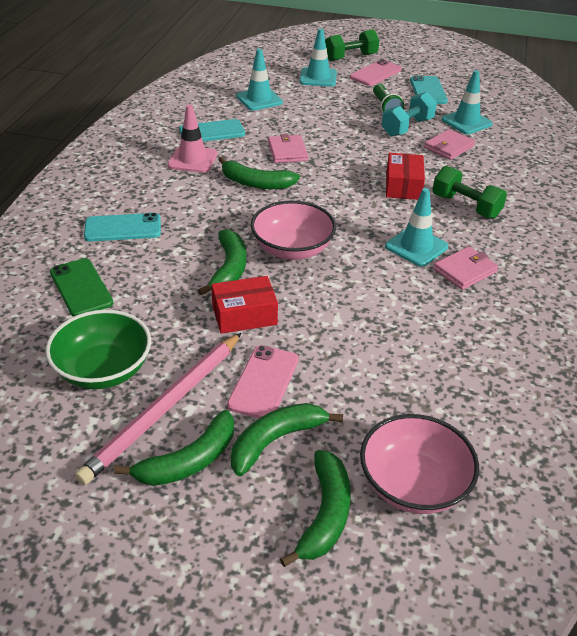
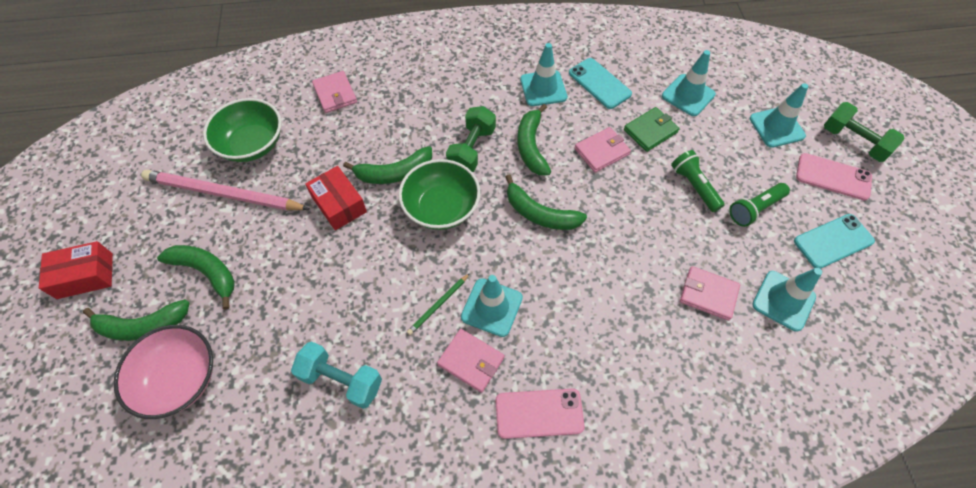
camera: 70 degrees right, 20 degrees up
green phone [50,258,113,316] -> pink wallet [312,71,357,113]
turquoise phone [84,213,161,242] -> none
green banana [114,410,234,486] -> green banana moved to [505,174,587,230]
pink traffic cone [167,105,218,173] -> turquoise traffic cone [520,43,567,106]
pink phone [227,345,299,418] -> pink phone moved to [495,389,584,439]
pink bowl [251,201,336,260] -> green bowl [399,159,481,230]
turquoise dumbbell [382,92,437,136] -> turquoise dumbbell moved to [291,341,382,409]
red box [386,153,425,200] -> red box moved to [39,241,113,299]
green dumbbell [432,166,507,219] -> green dumbbell moved to [446,106,496,172]
none -> green pencil [407,273,470,335]
none -> green wallet [624,107,680,152]
none -> green flashlight [671,150,725,212]

